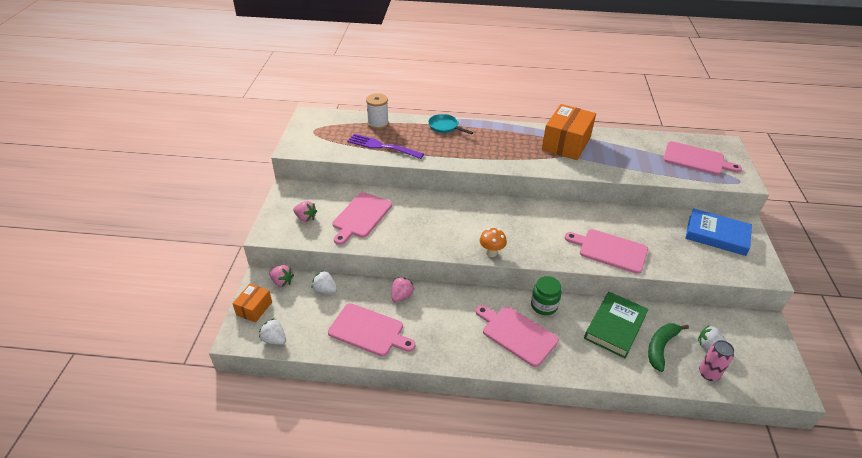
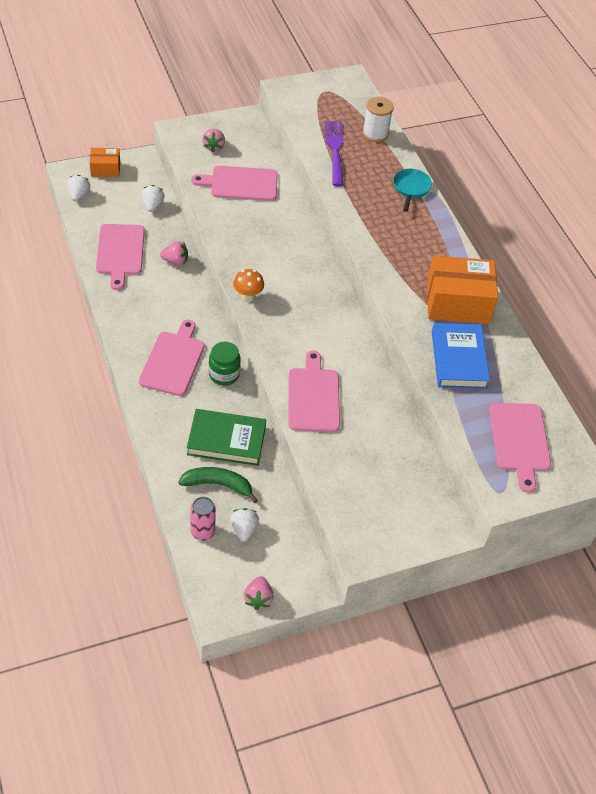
camera: 60 degrees right, 10 degrees up
pink strawberry [269,265,294,287] -> pink strawberry moved to [244,576,274,610]
blue book [685,208,752,256] -> blue book moved to [432,323,490,389]

